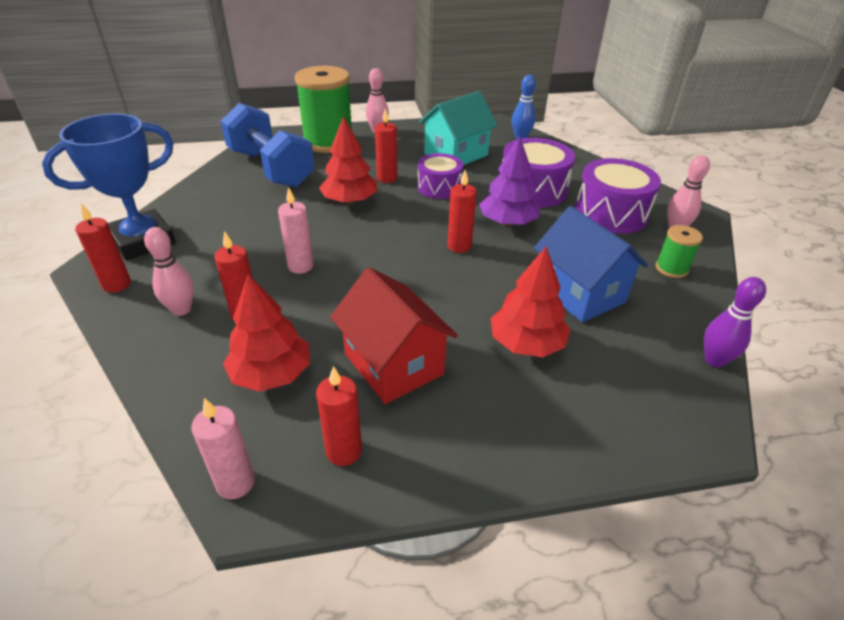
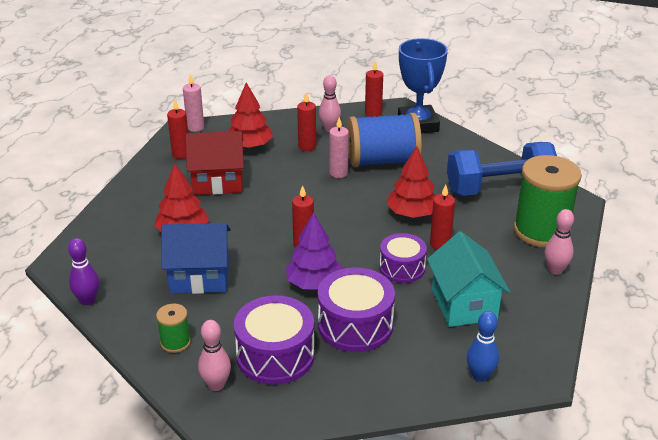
camera: 120 degrees right, 5 degrees down
none -> blue spool [347,113,422,167]

